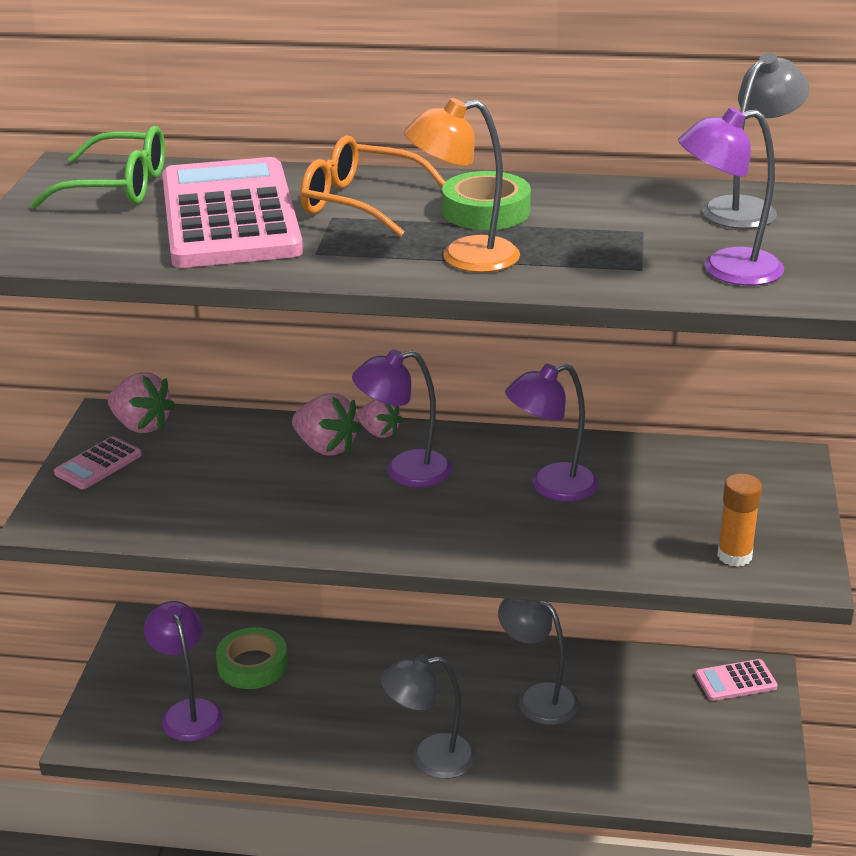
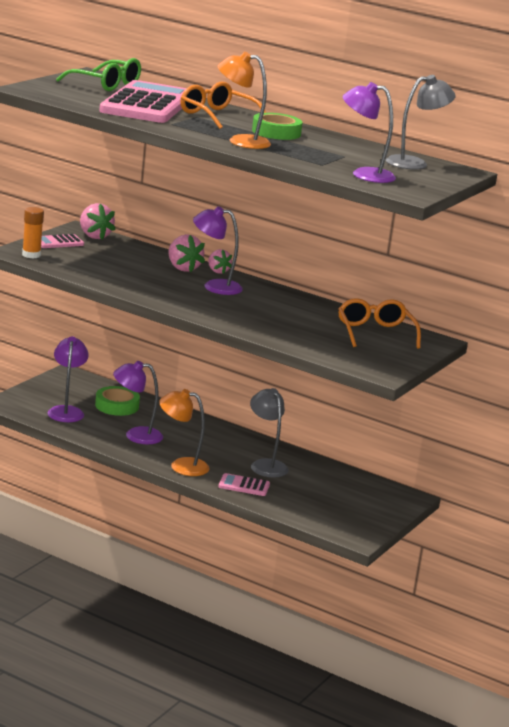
camera: 20 degrees right, 10 degrees down
grey lamp [381,654,476,779] -> orange lamp [159,389,210,476]
purple lamp [505,364,599,502] -> purple lamp moved to [113,361,163,444]
pink calculator [695,659,778,701] -> pink calculator moved to [219,473,270,496]
orange glue stick [717,474,762,567] -> orange glue stick moved to [22,207,44,258]
none -> orange glasses [338,298,421,349]

